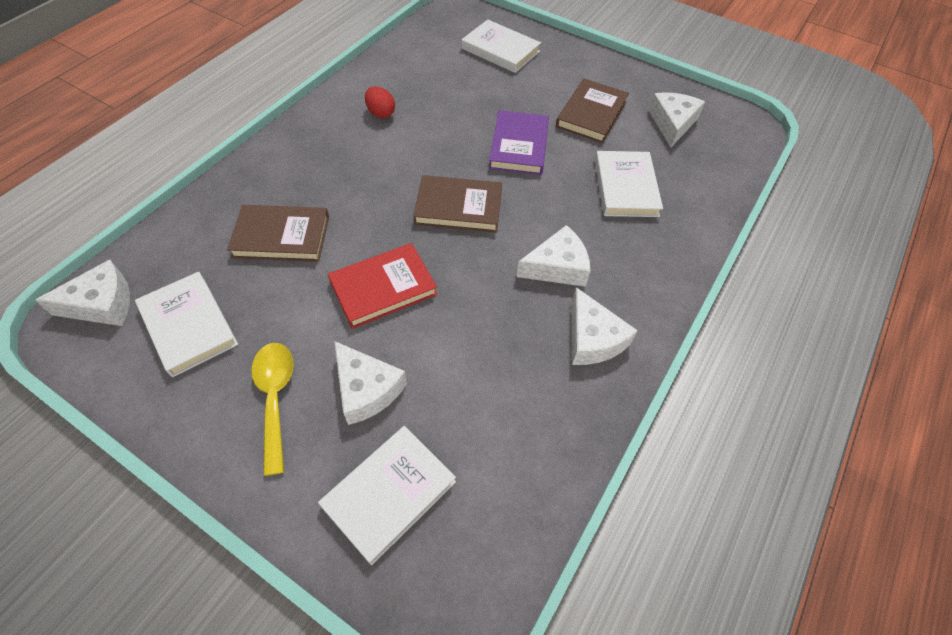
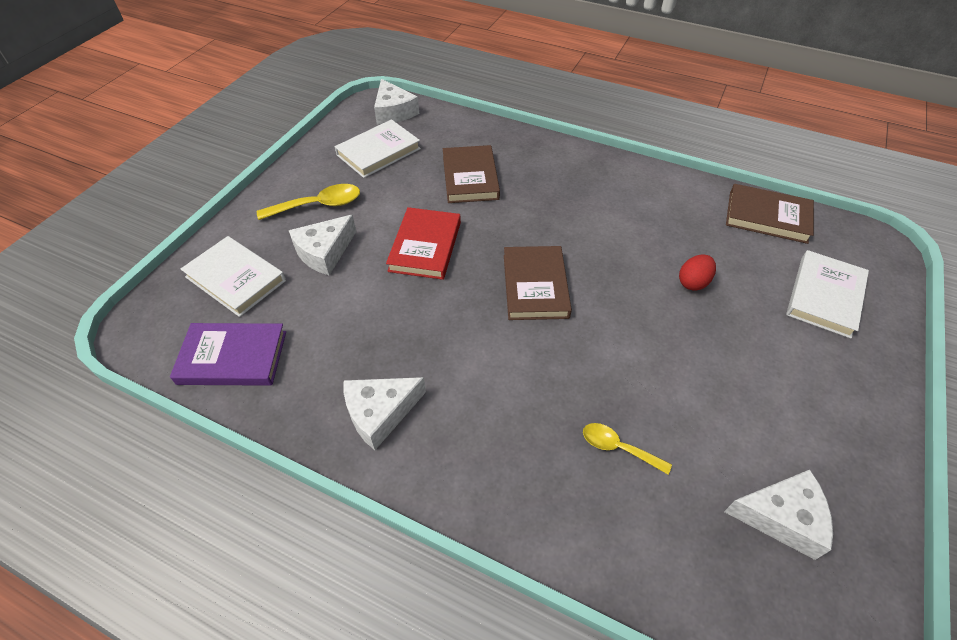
camera: 85 degrees right, 5 degrees down
red book [328,243,438,329] -> red book turned 45 degrees clockwise [386,207,461,280]
red egg [365,86,395,118] -> red egg moved to [679,254,716,291]
purple book [489,110,549,175] -> purple book moved to [170,323,286,386]
white cheese [516,225,590,287] -> none
brown book [556,78,629,143] -> brown book moved to [726,184,814,244]
white book [595,151,663,217] -> yellow spoon [583,423,672,475]

